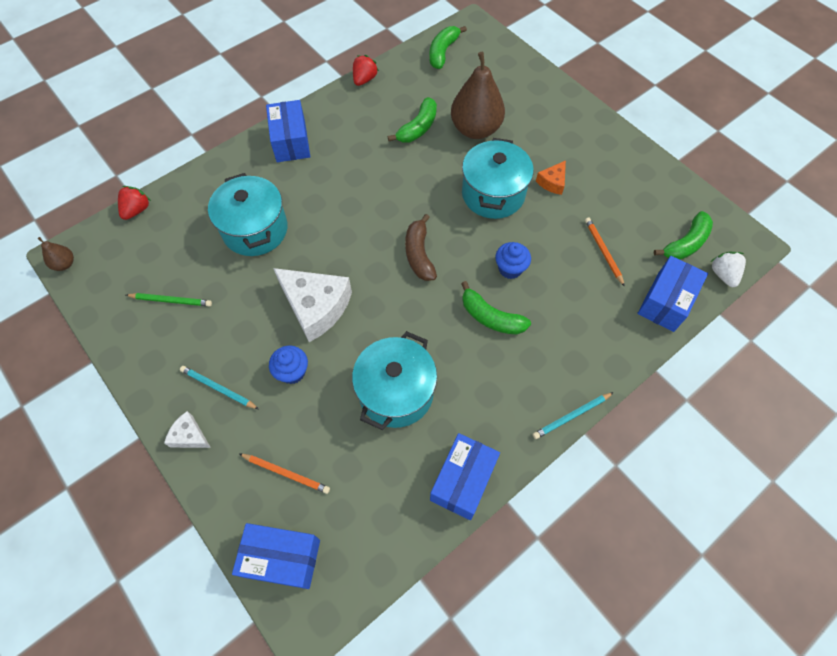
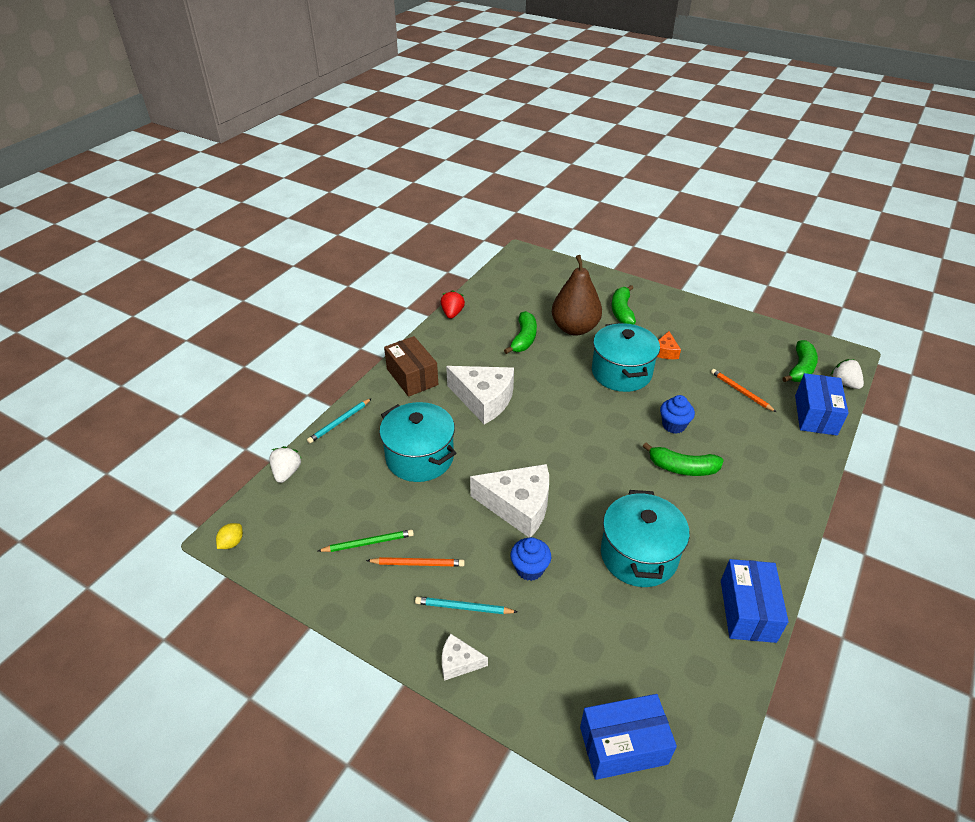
camera: 20 degrees left, 20 degrees down
brown pear [38,237,74,271] -> yellow lemon [216,523,243,549]
red strawberry [118,186,151,220] -> white strawberry [269,446,302,483]
orange pencil [239,453,330,494] -> orange pencil moved to [366,557,465,567]
blue box [266,100,310,162] -> brown box [384,336,438,397]
brown banana [405,214,437,281] -> none
green banana [429,26,467,69] -> green banana moved to [612,285,636,325]
turquoise pencil [533,392,614,439] -> turquoise pencil moved to [307,398,372,443]
none -> white cheese [446,366,514,424]

